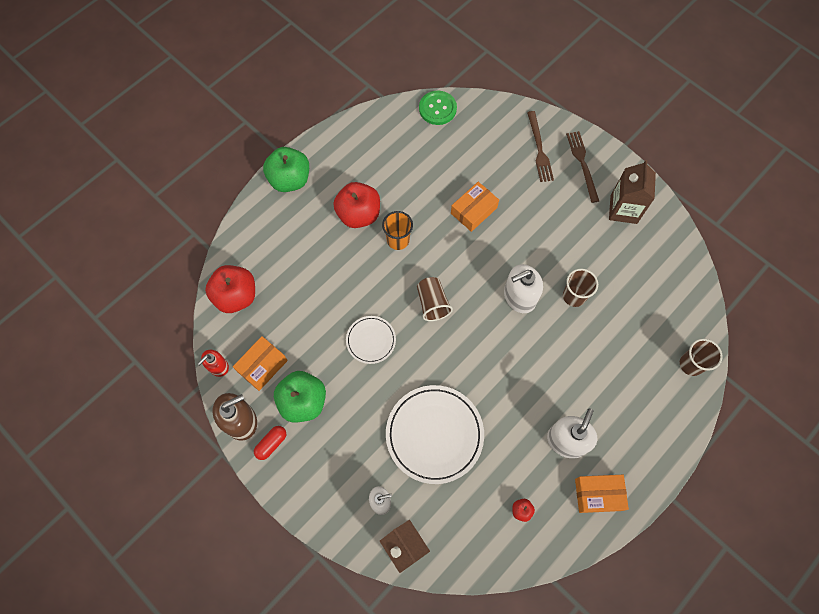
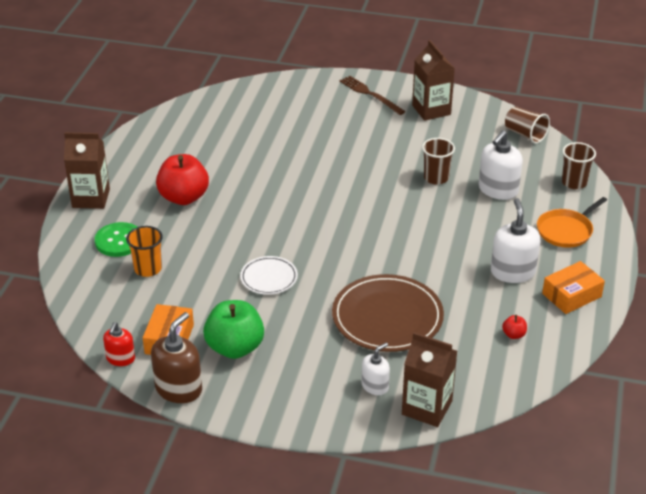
camera: 30 degrees left, 30 degrees down
red apple [205,265,255,313] -> none
red capsule [254,426,286,460] -> none
green apple [263,147,309,192] -> brown carton [64,132,110,209]
orange cup [382,211,413,250] -> orange cup moved to [126,226,163,277]
white plate [386,385,484,484] -> brown plate [332,274,444,352]
brown cup [417,277,453,321] -> brown cup moved to [505,106,550,144]
green button [419,90,457,125] -> green button moved to [95,222,137,257]
orange box [451,182,499,232] -> none
white soap dispenser [504,264,543,313] -> white soap dispenser moved to [479,130,523,200]
brown fork [527,111,554,182] -> none
none -> orange pan [537,197,607,248]

